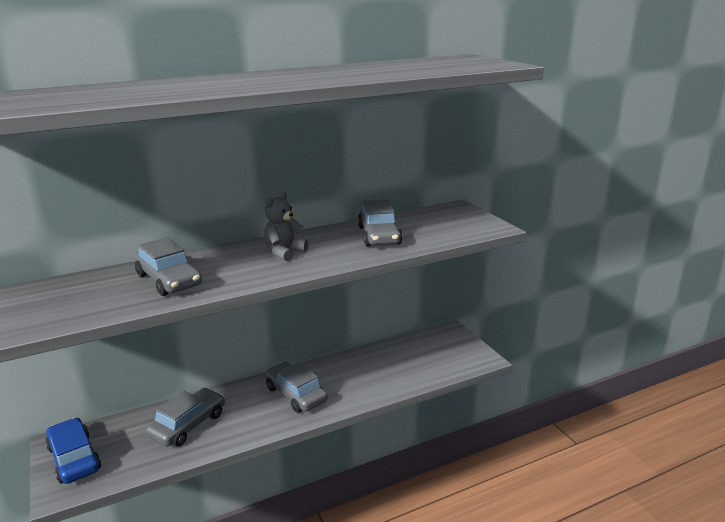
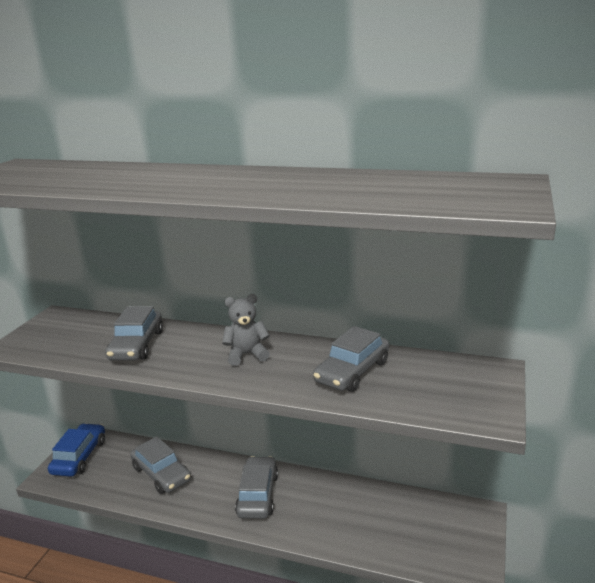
camera: 45 degrees right, 0 degrees up
grey car [146,388,225,447] -> grey car turned 60 degrees clockwise [130,436,191,494]

